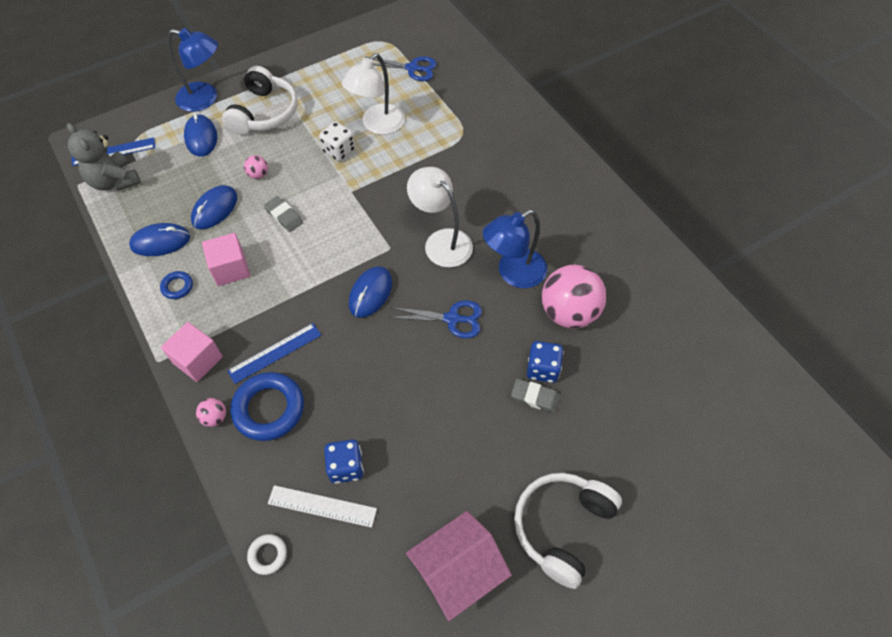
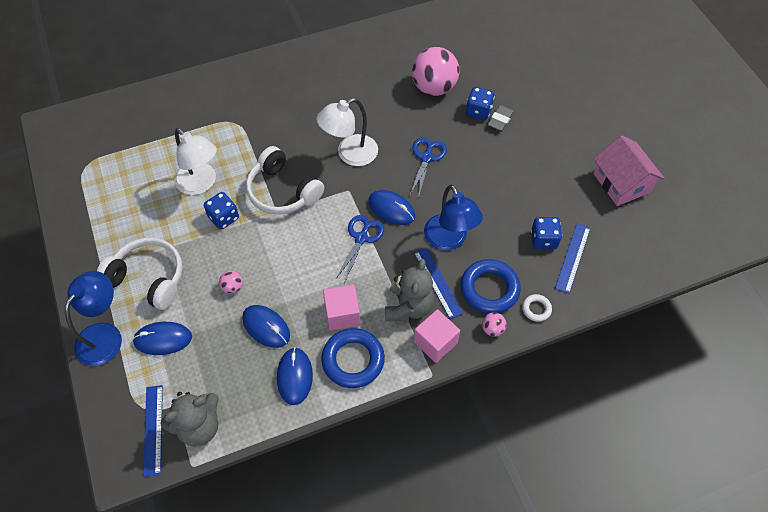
camera: 80 degrees left, 0 degrees up
blue ring [160,271,193,299] -> blue ring [321,328,385,388], size x2.05
white ring [247,534,287,575] -> white ring moved to [522,294,552,322]
grey eraser [264,196,303,232] -> none
white ruler [268,485,377,528] -> blue ruler [555,224,590,294]
white dice [319,122,355,161] -> blue dice [204,192,239,230]
blue scissors [365,56,437,81] -> blue scissors moved to [335,215,384,283]
blue lamp [483,210,547,288] -> blue lamp moved to [424,185,483,250]
white headphones [514,473,622,589] -> white headphones moved to [246,146,324,215]
none -> grey teddy bear [385,259,434,321]

